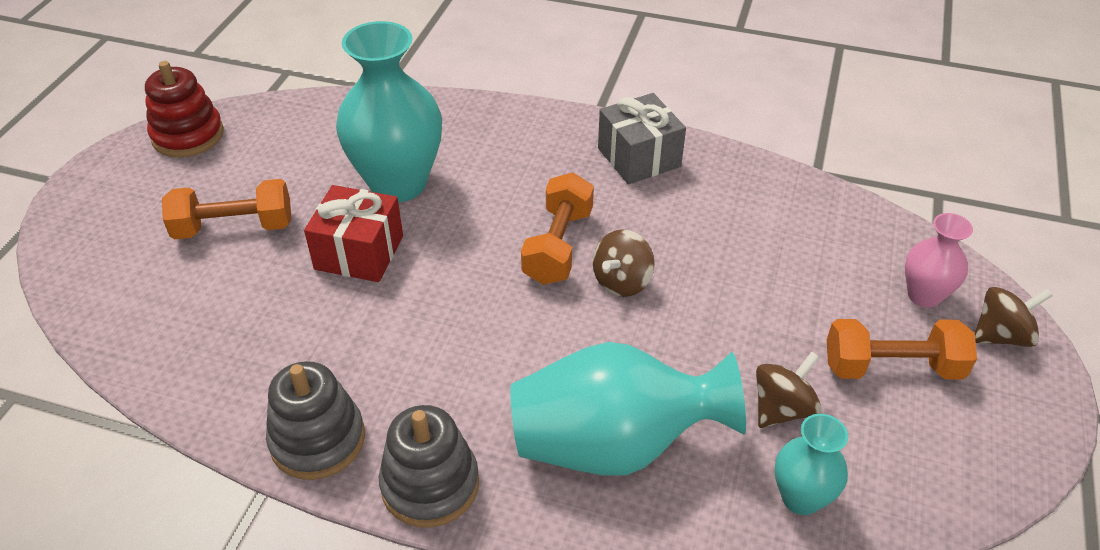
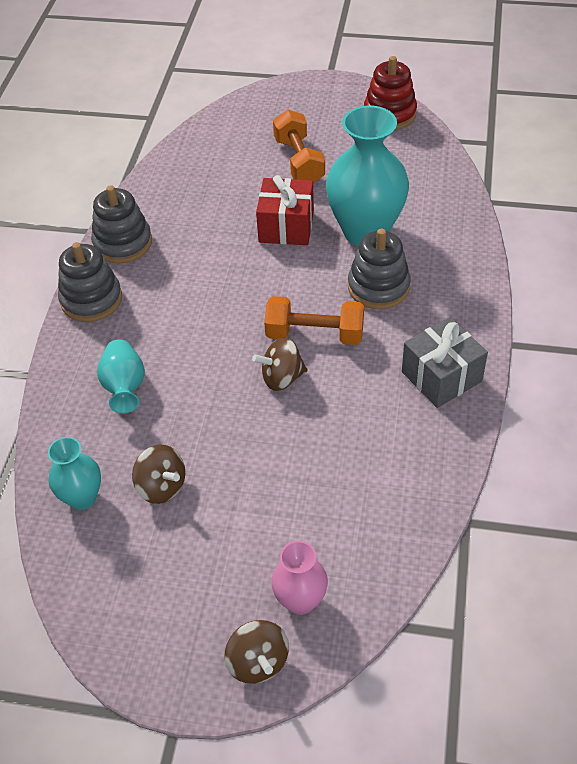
camera: 85 degrees right, 5 degrees up
turquoise vase [510,342,746,476] -> turquoise vase [97,339,145,413], size x0.52
brown spinning top [593,230,655,297] -> brown spinning top turned 45 degrees counterclockwise [252,337,308,391]
orange dumbbell [827,319,977,379] -> none
none -> grey stacking toy [348,229,411,309]

